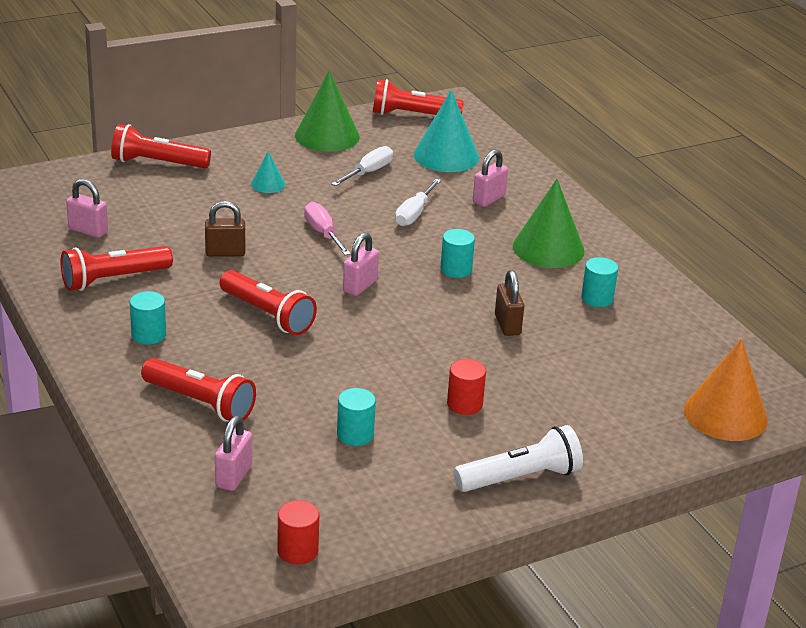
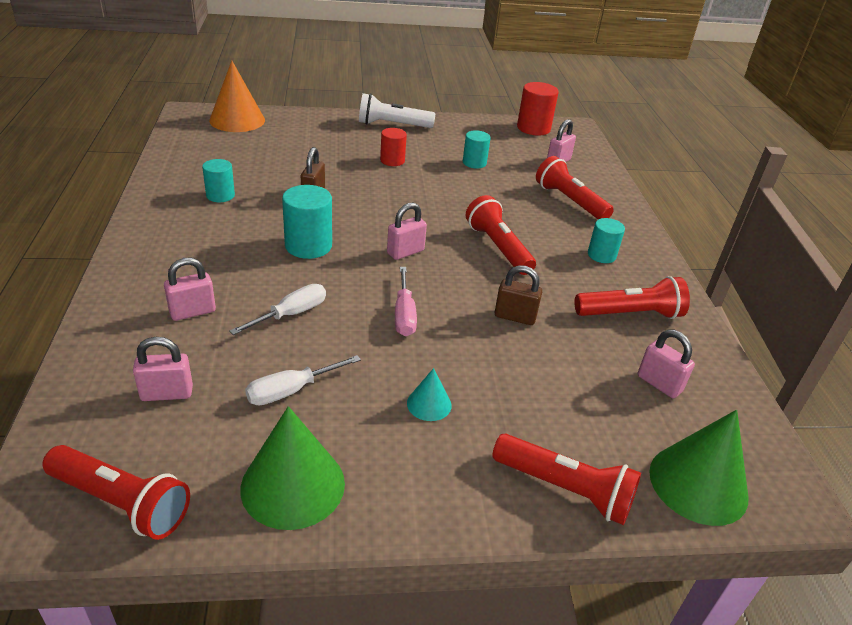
camera: 160 degrees left, 5 degrees up
red cylinder [277,500,319,564] -> red cylinder [517,82,559,135], size x1.55
turquoise cone [414,90,479,172] -> pink padlock [133,337,193,401]
turquoise cylinder [440,229,475,278] -> turquoise cylinder [282,185,332,259], size x1.55
green cone [513,179,585,268] -> green cone moved to [649,410,749,526]

